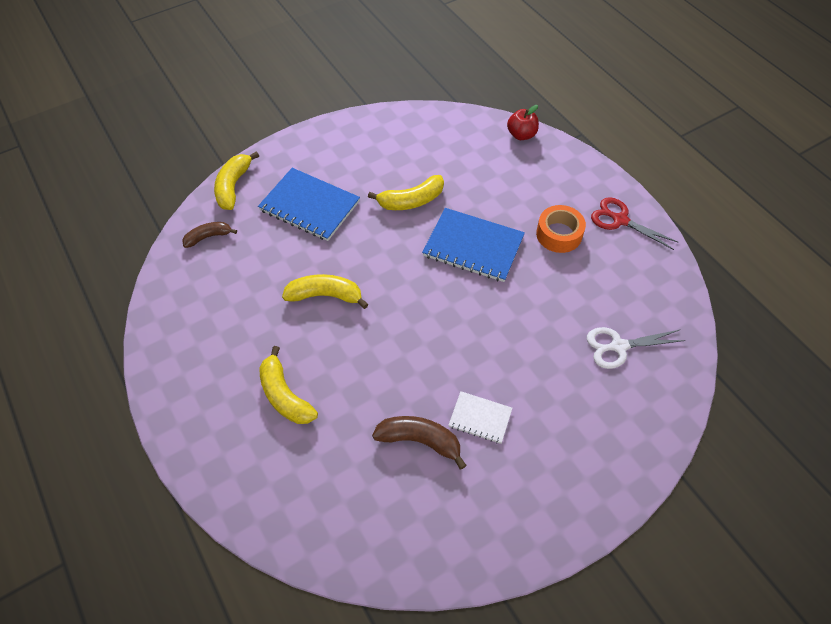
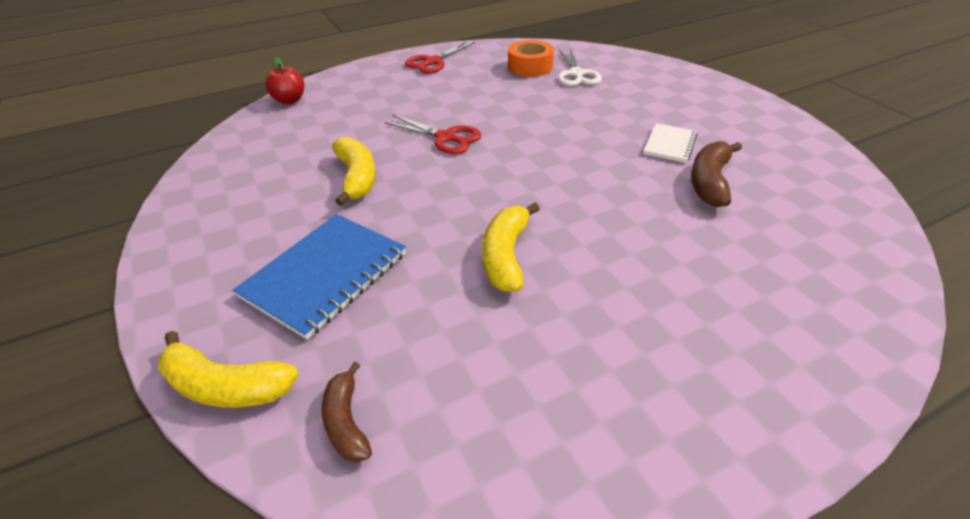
camera: 85 degrees left, 15 degrees down
yellow banana [260,346,318,424] -> none
blue notebook [422,208,525,282] -> red scissors [384,115,481,154]
orange tape [536,205,586,253] -> orange tape moved to [508,40,554,77]

